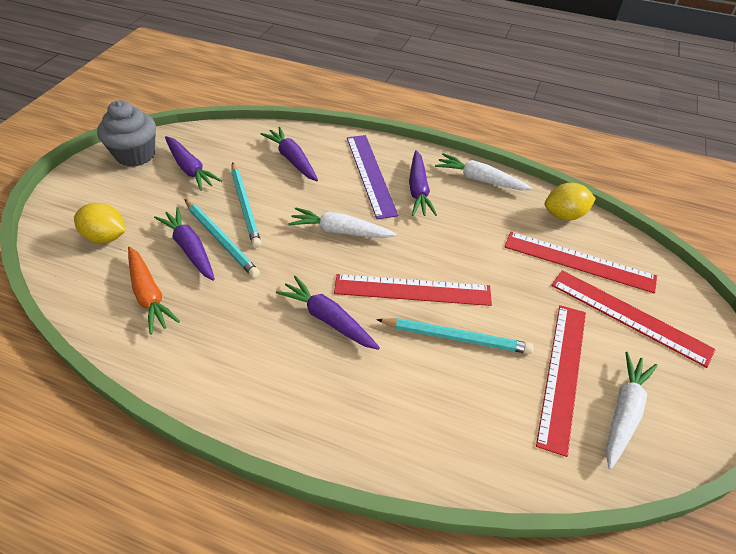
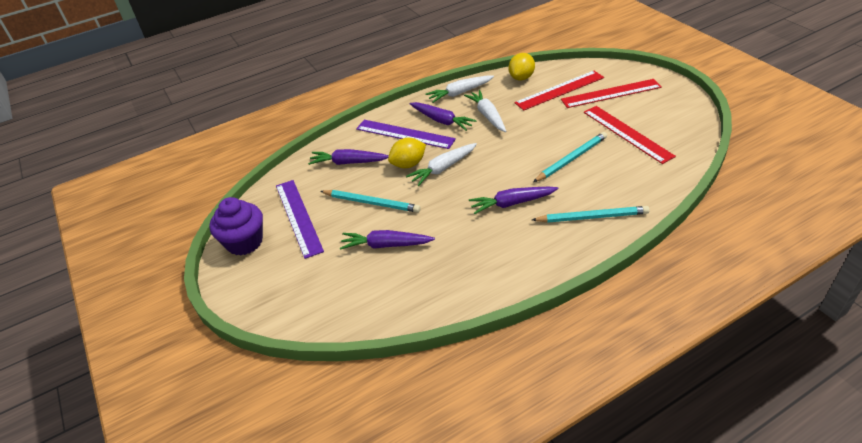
camera: 45 degrees left, 5 degrees down
yellow lemon [74,203,125,243] -> yellow lemon moved to [388,138,426,168]
grey cupcake [97,100,156,167] -> purple cupcake [210,197,263,256]
orange carrot [128,247,180,335] -> none
purple carrot [165,136,222,191] -> purple ruler [276,180,324,259]
turquoise pencil [184,199,260,278] -> turquoise pencil moved to [532,206,649,223]
red ruler [334,274,492,306] -> none
white carrot [606,352,658,469] -> white carrot moved to [464,90,506,132]

